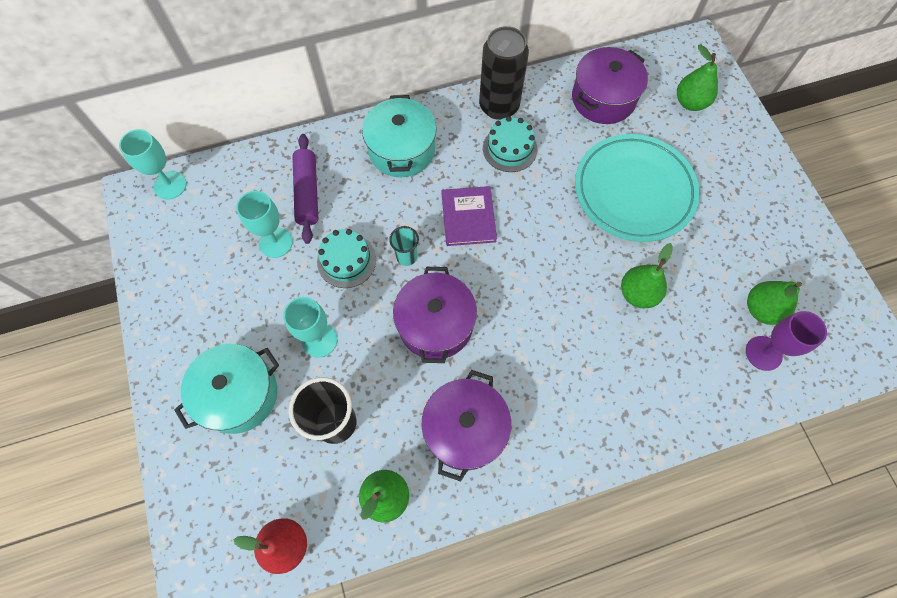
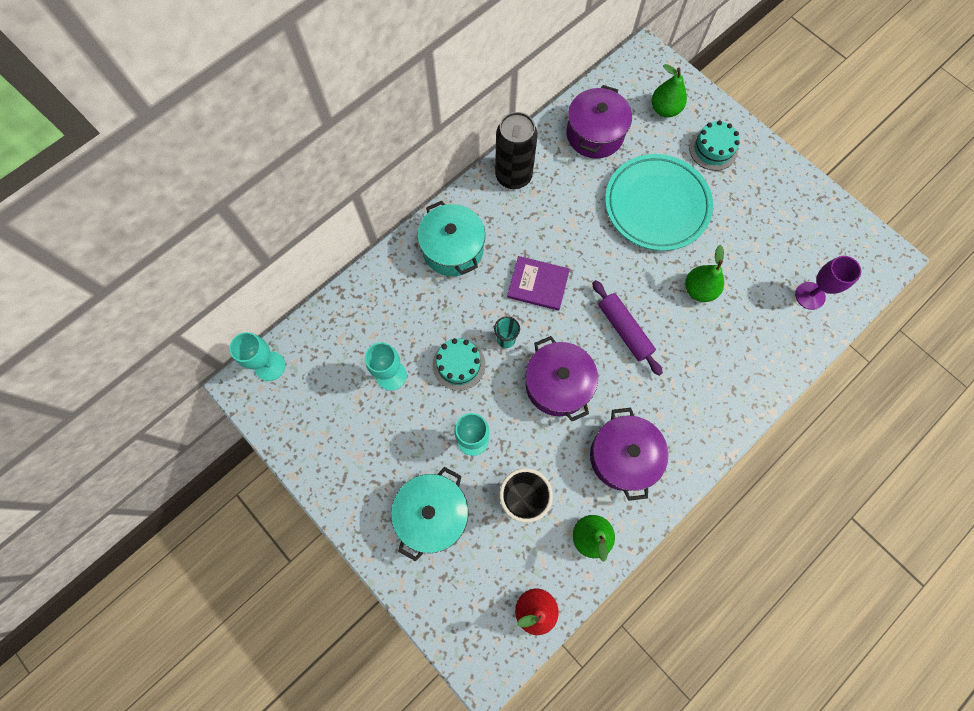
camera: 25 degrees left, 5 degrees up
purple rolling pin [293,134,318,244] -> purple rolling pin moved to [592,280,663,376]
purple book [441,186,497,246] -> purple book turned 45 degrees counterclockwise [507,256,570,311]
turquoise cake [483,116,537,172] -> turquoise cake moved to [689,120,740,171]
green pear [747,281,802,325] -> none

